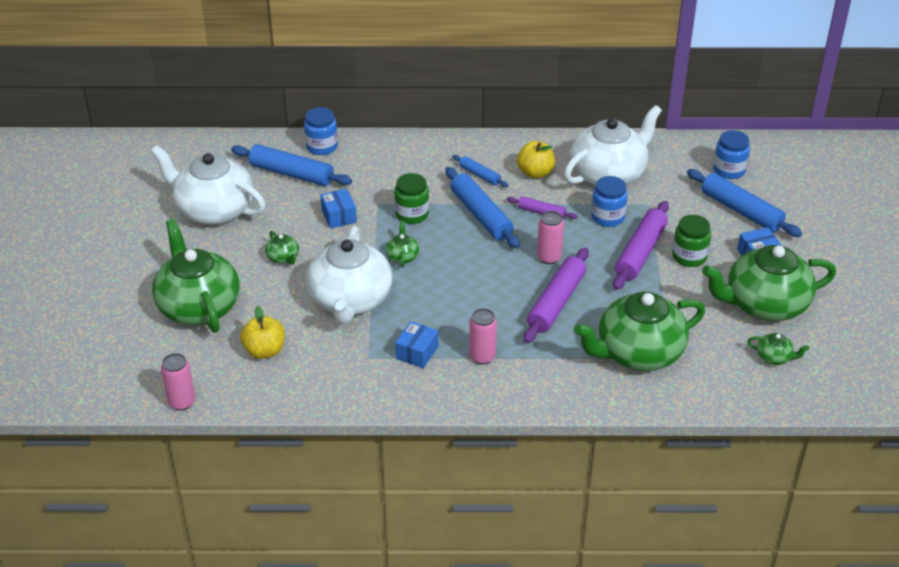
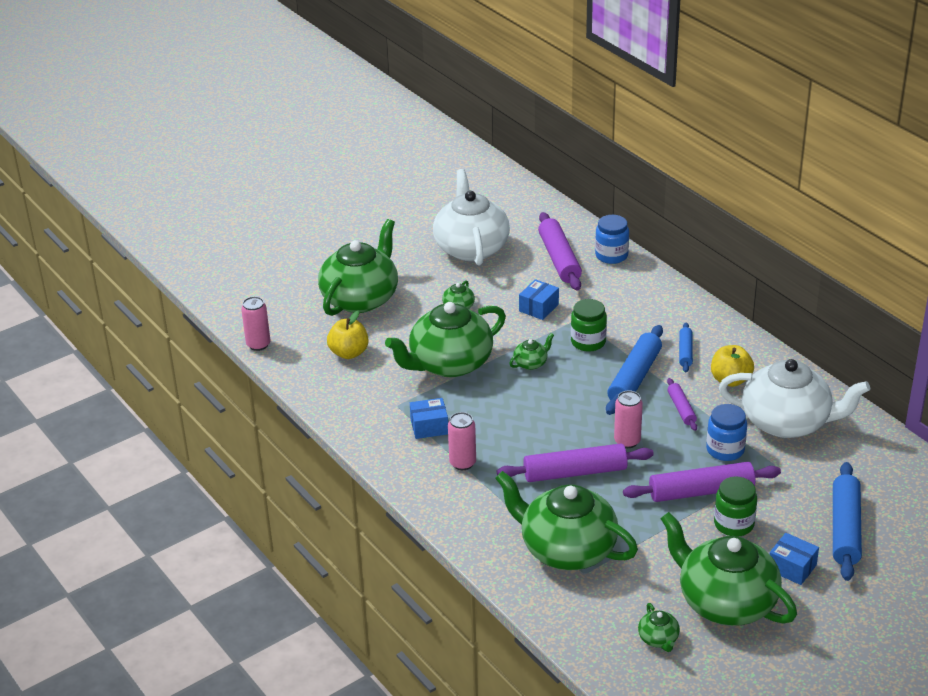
camera: 55 degrees right, 5 degrees down
blue rolling pin [231,144,352,186] -> purple rolling pin [538,212,582,290]
white teapot [306,226,392,324] -> green teapot [385,302,506,377]
blue jar [713,130,750,179] -> none

